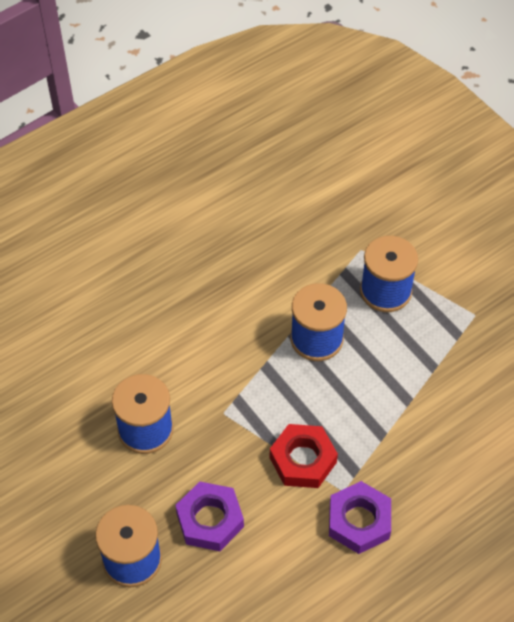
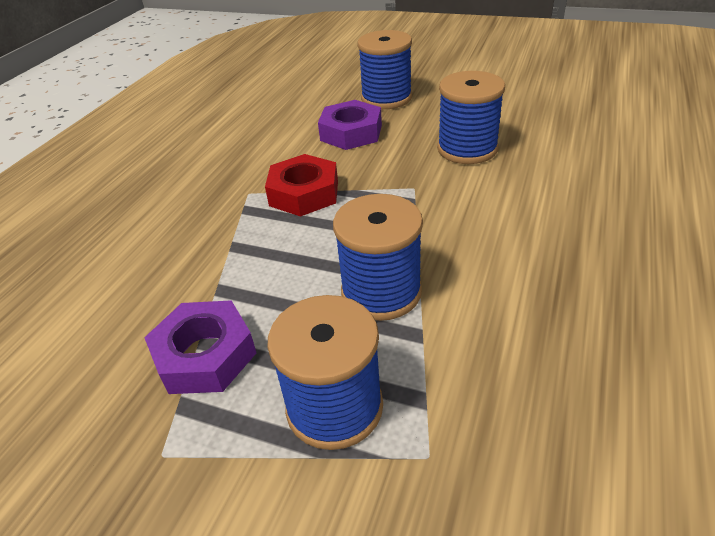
camera: 150 degrees right, 15 degrees down
purple nut [329,481,391,554] -> purple nut moved to [144,300,256,394]

